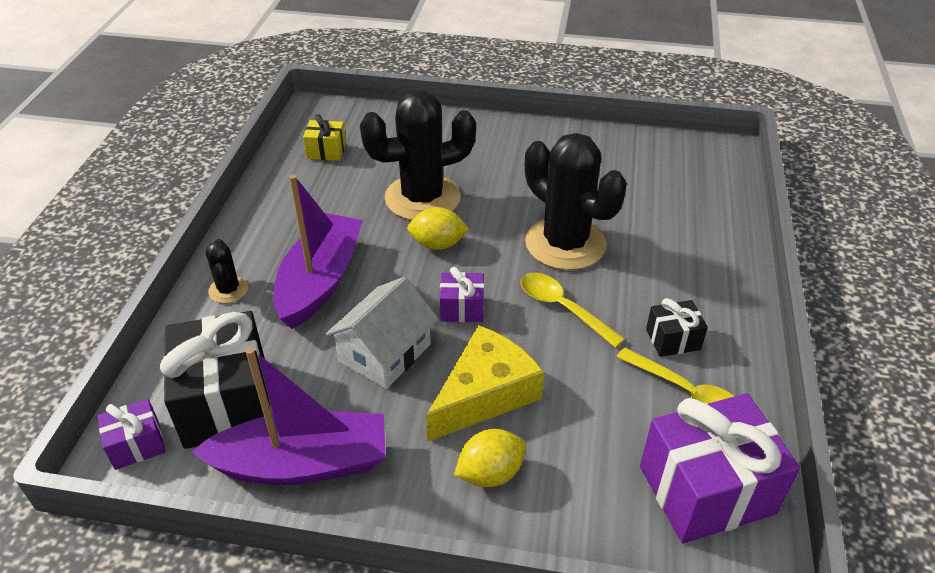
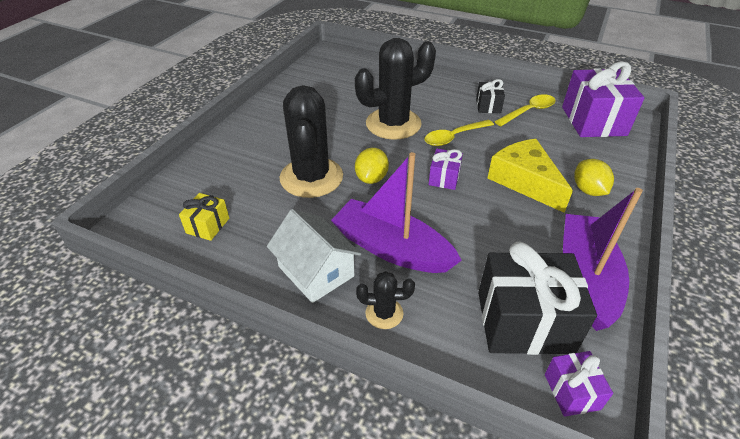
camera: 75 degrees left, 0 degrees up
white house [325,277,438,389] -> white house moved to [267,209,362,303]

